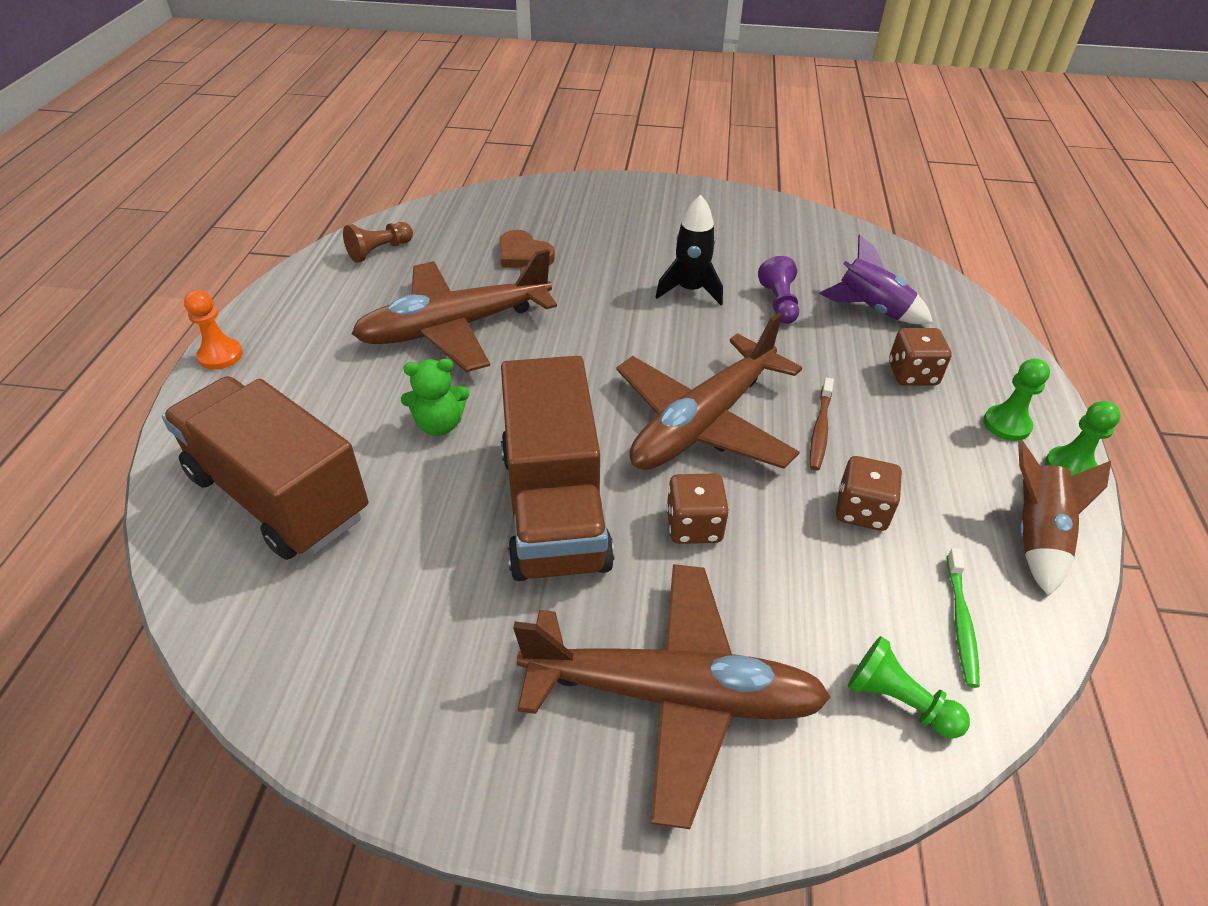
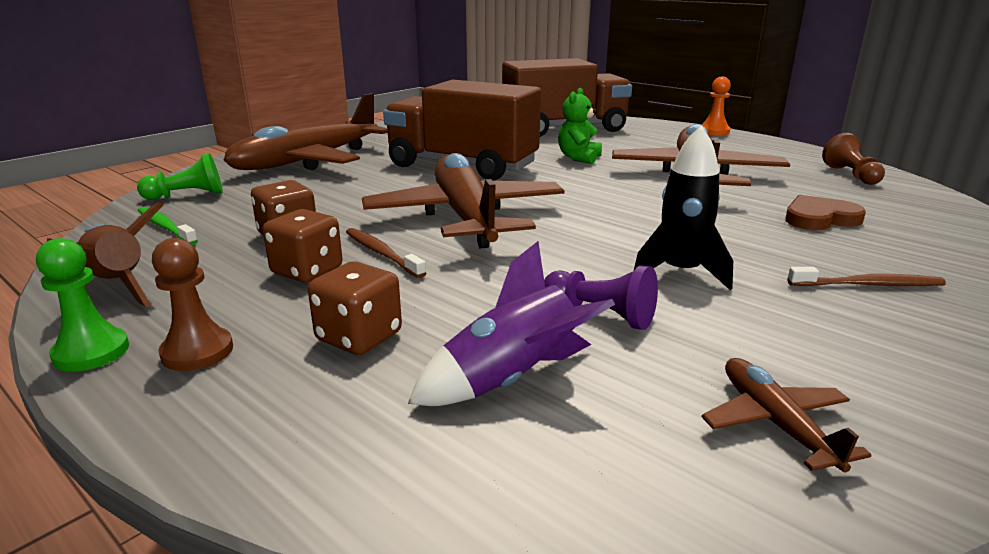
camera: 125 degrees right, 20 degrees down
brown dice [666,473,729,544] -> brown dice moved to [263,209,343,283]
green pawn [983,359,1050,441] -> brown pawn [152,238,233,371]
none -> brown plane [702,358,872,472]
none -> brown toothbrush [787,267,946,286]

